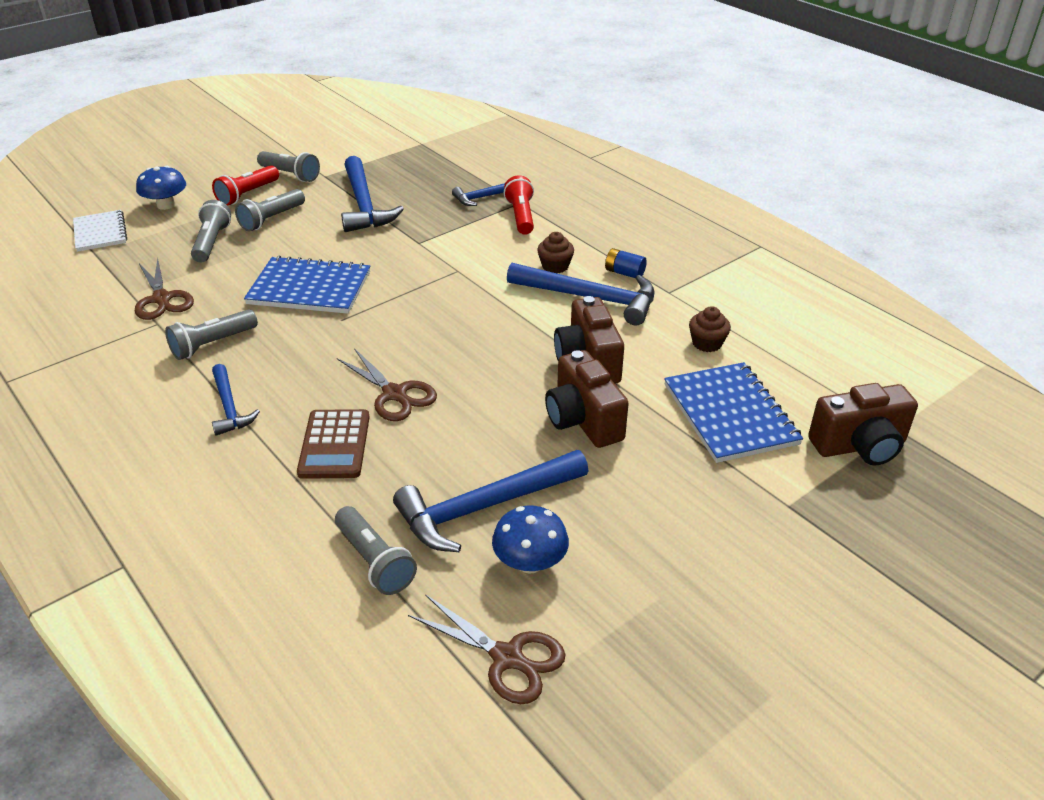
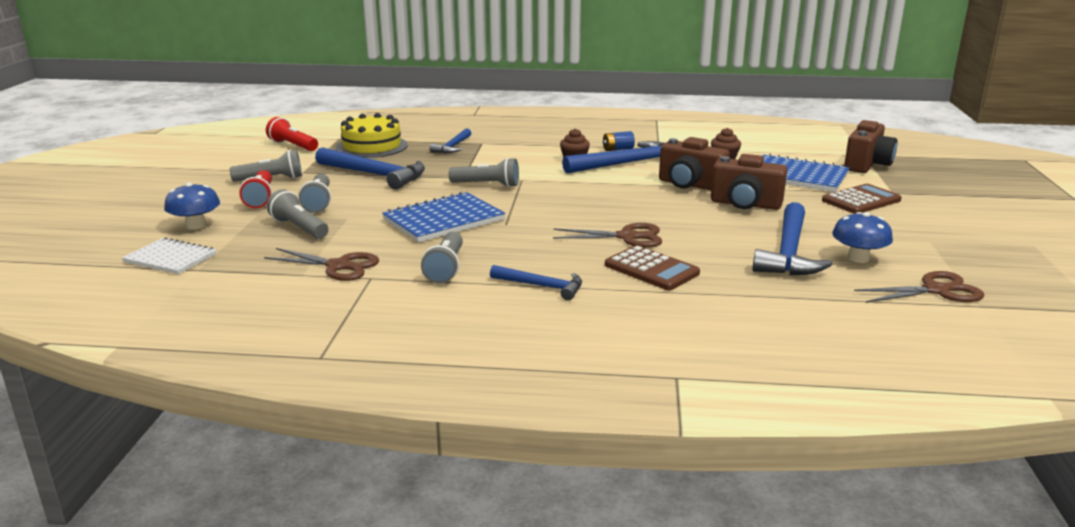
camera: 45 degrees left, 15 degrees down
grey flashlight [335,506,417,595] -> grey flashlight moved to [449,158,519,187]
red flashlight [504,175,534,235] -> red flashlight moved to [266,117,318,151]
none -> yellow cake [336,113,408,158]
none -> brown calculator [822,184,901,214]

